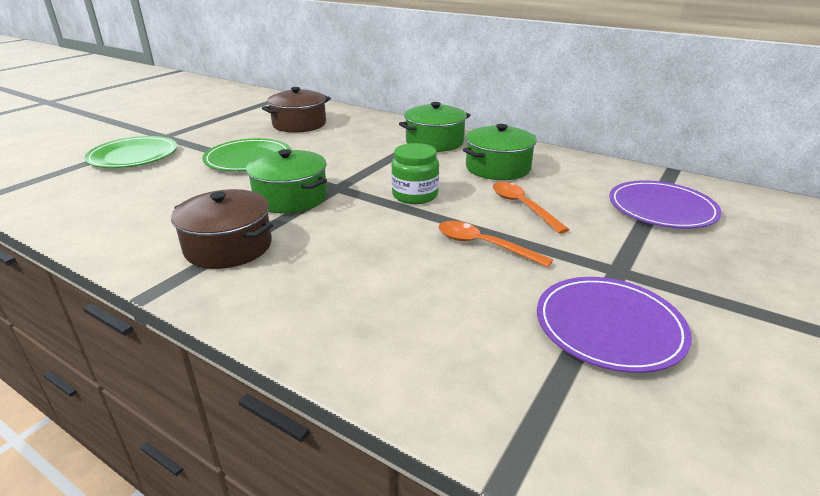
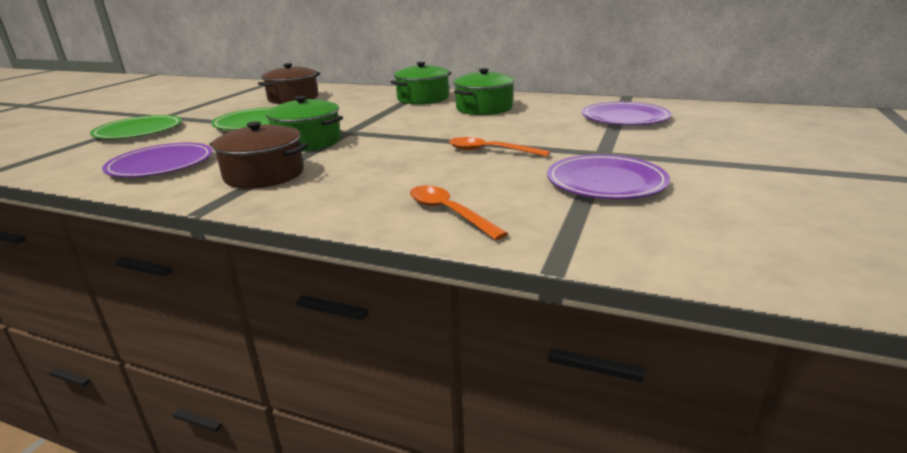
camera: 10 degrees left, 5 degrees down
green jar [391,143,439,204] -> none
orange spoon [493,182,570,234] -> orange spoon moved to [410,185,508,240]
none -> purple plate [102,143,213,177]

